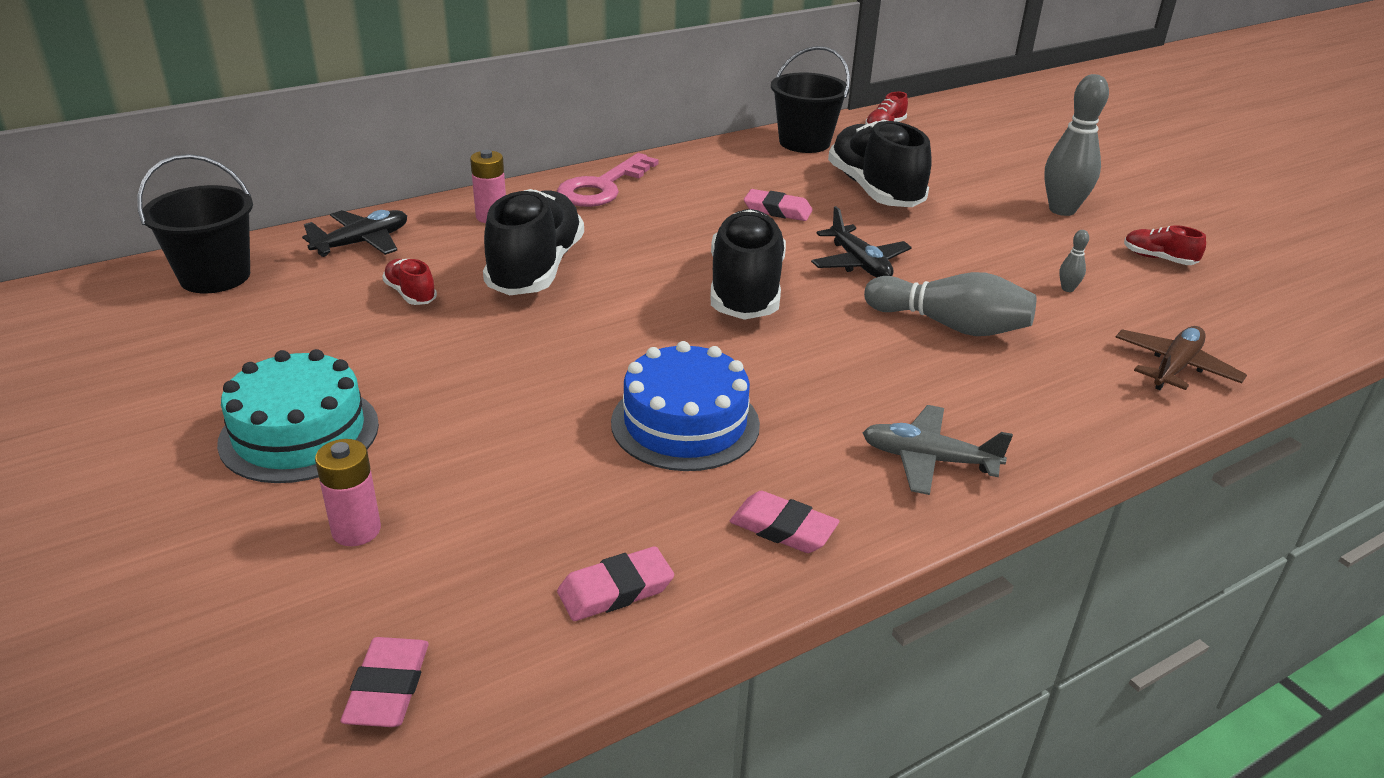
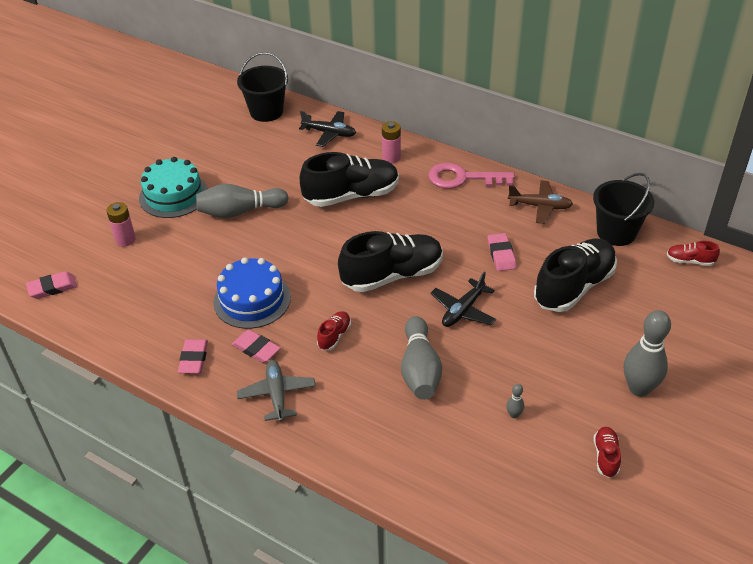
camera: 65 degrees right, 10 degrees up
red shoe [382,259,437,305] -> red shoe moved to [317,311,351,350]
pink eraser [557,546,674,621] -> pink eraser moved to [232,330,280,363]
brown plane [1116,326,1247,390] -> brown plane moved to [508,180,573,224]
none -> grey bowling pin [196,184,289,218]

